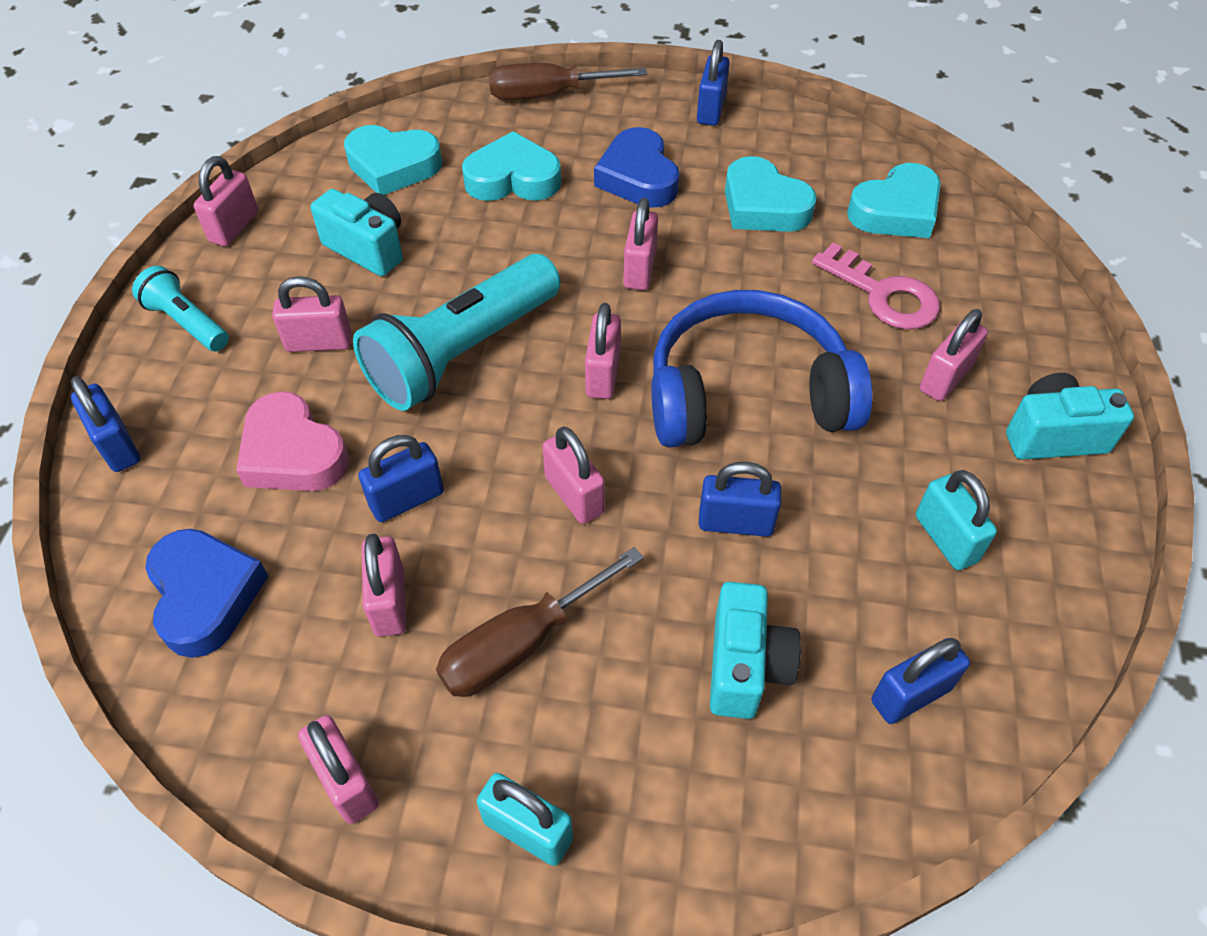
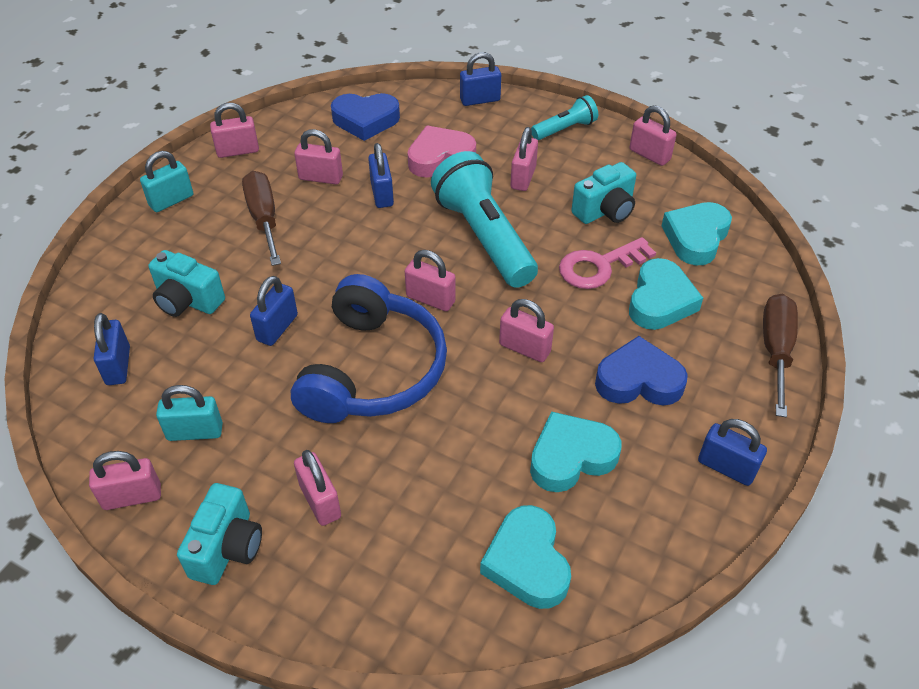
camera: 110 degrees right, 5 degrees down
pink padlock [542,426,605,524] -> pink padlock moved to [89,451,161,510]
pink key [812,243,940,329] -> pink key moved to [559,237,656,289]

